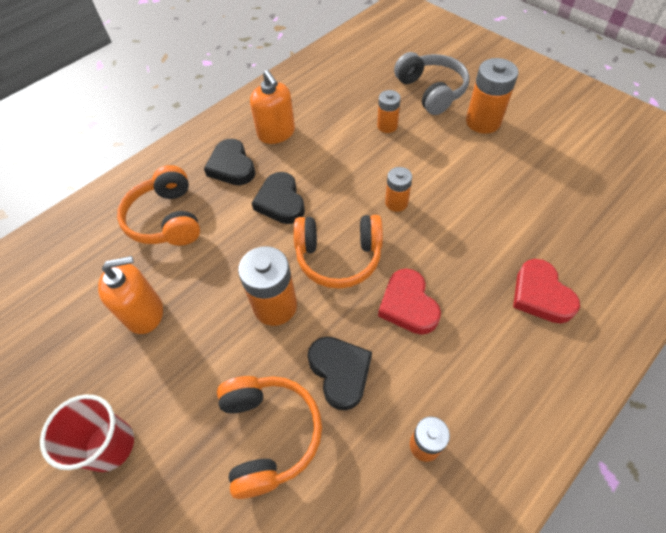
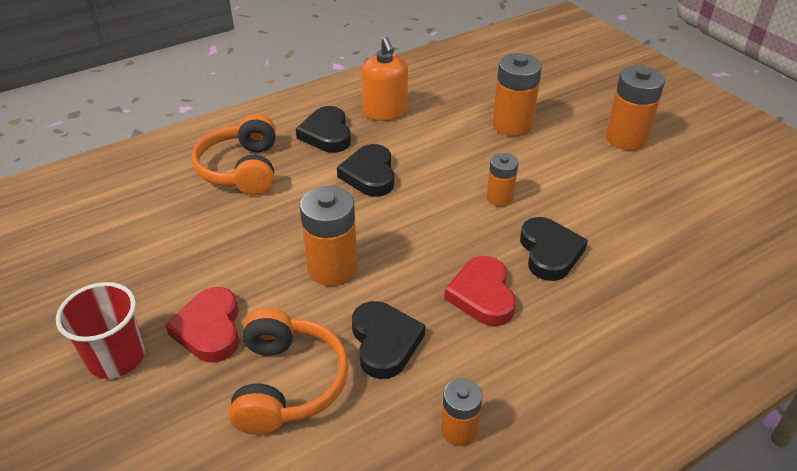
camera: 10 degrees right, 15 degrees down
orange soap dispenser [98,256,163,334] -> none
orange headphones [294,215,383,289] -> none
orange battery [377,90,401,133] -> orange battery [493,53,542,136], size x1.68
grey headphones [394,52,470,115] -> none
red heart [513,259,580,324] -> red heart moved to [165,287,239,362]
none -> black heart [520,217,588,281]

